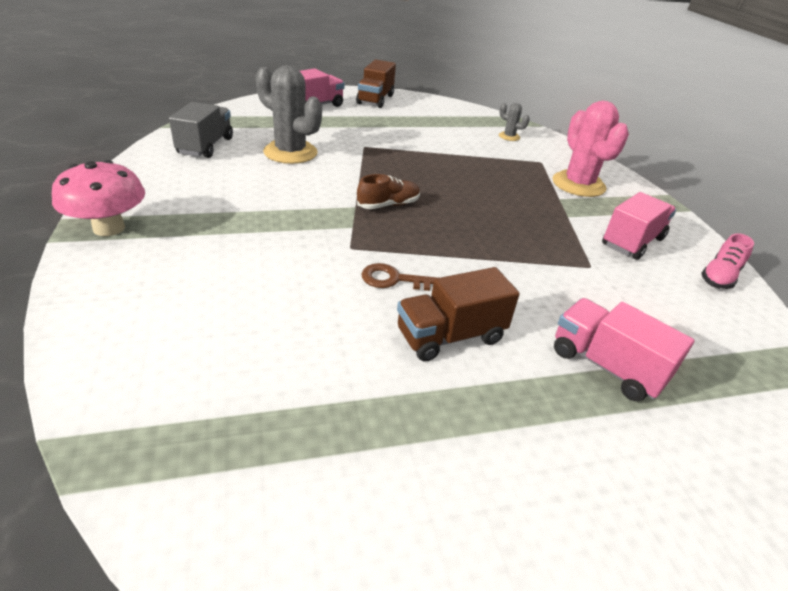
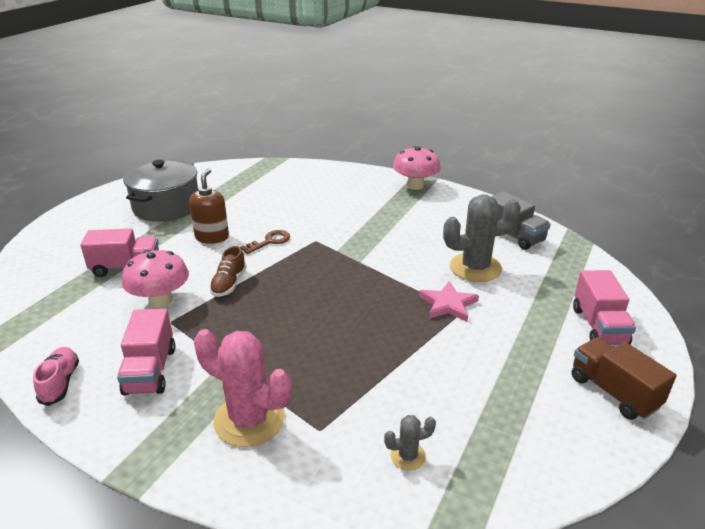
camera: 135 degrees right, 5 degrees down
brown shoe [357,174,420,209] -> brown shoe moved to [209,246,247,297]
brown truck [397,267,520,362] -> brown soap dispenser [189,168,229,244]
none -> pink mushroom [122,250,189,308]
none -> grey pot [123,159,198,222]
none -> pink star [419,281,479,322]

